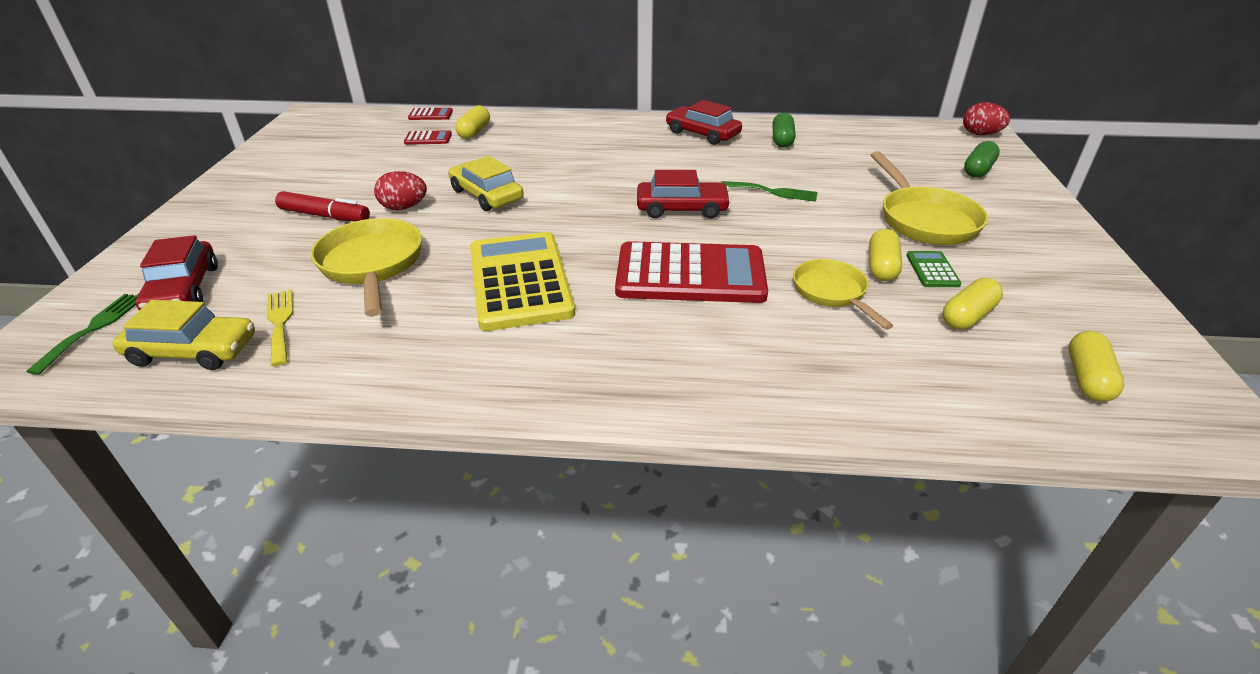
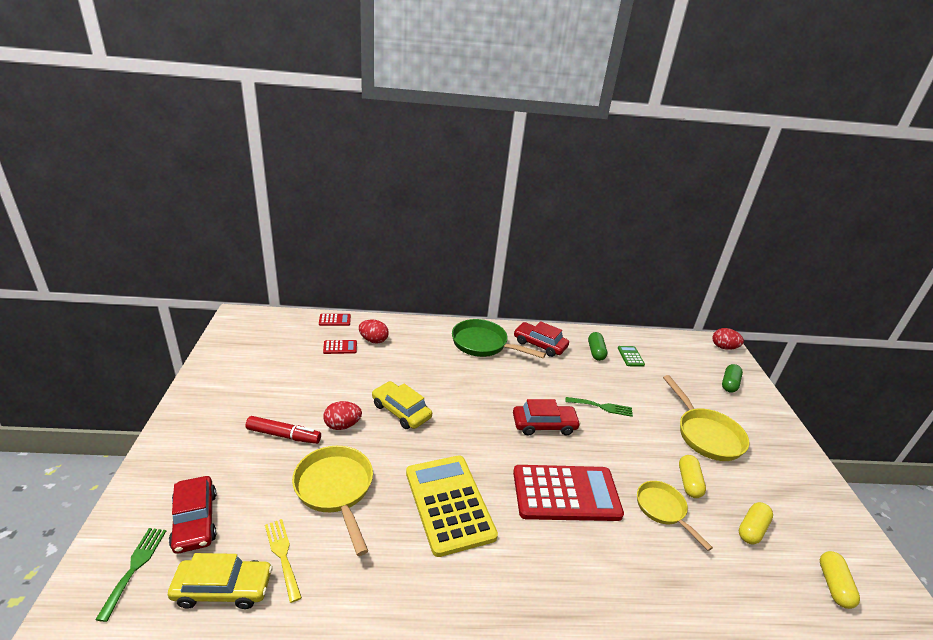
camera: 10 degrees left, 5 degrees down
yellow capsule [455,105,490,139] -> red egg [359,320,389,344]
green calculator [906,251,961,287] -> green calculator moved to [618,346,645,367]
none -> green pan [452,319,546,359]

